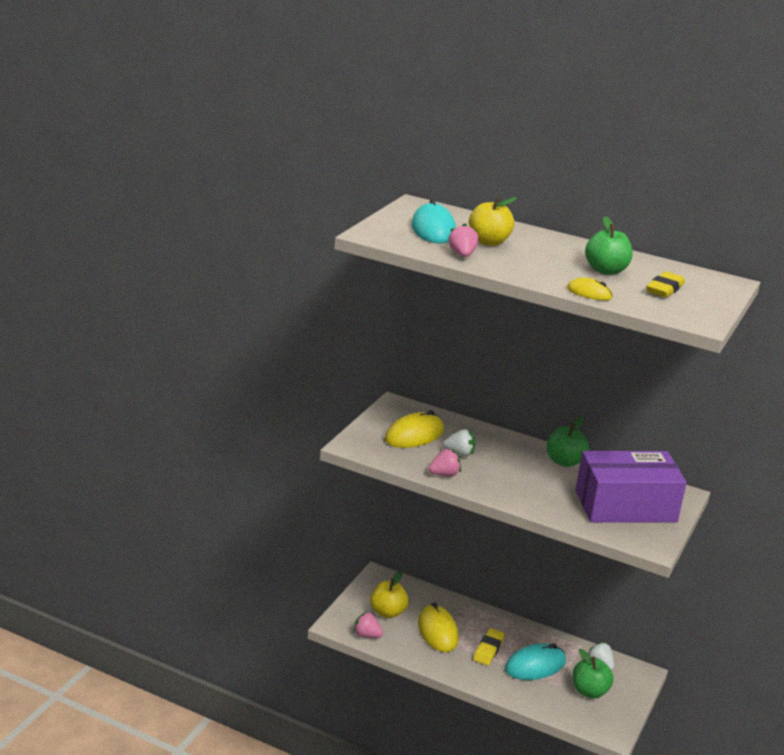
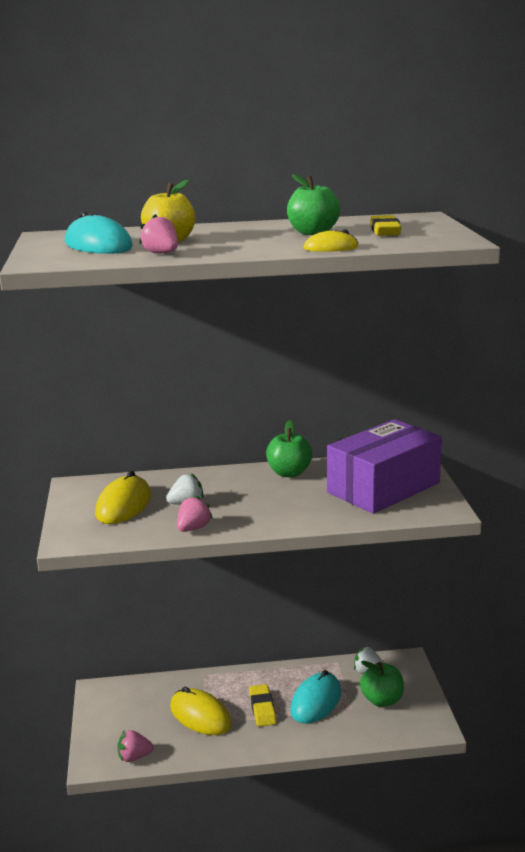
camera: 30 degrees left, 5 degrees down
yellow apple [370,571,409,618] -> none

